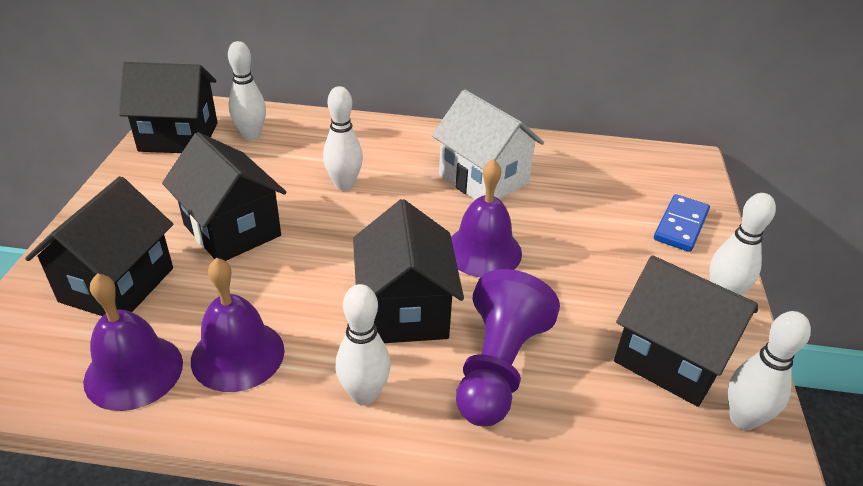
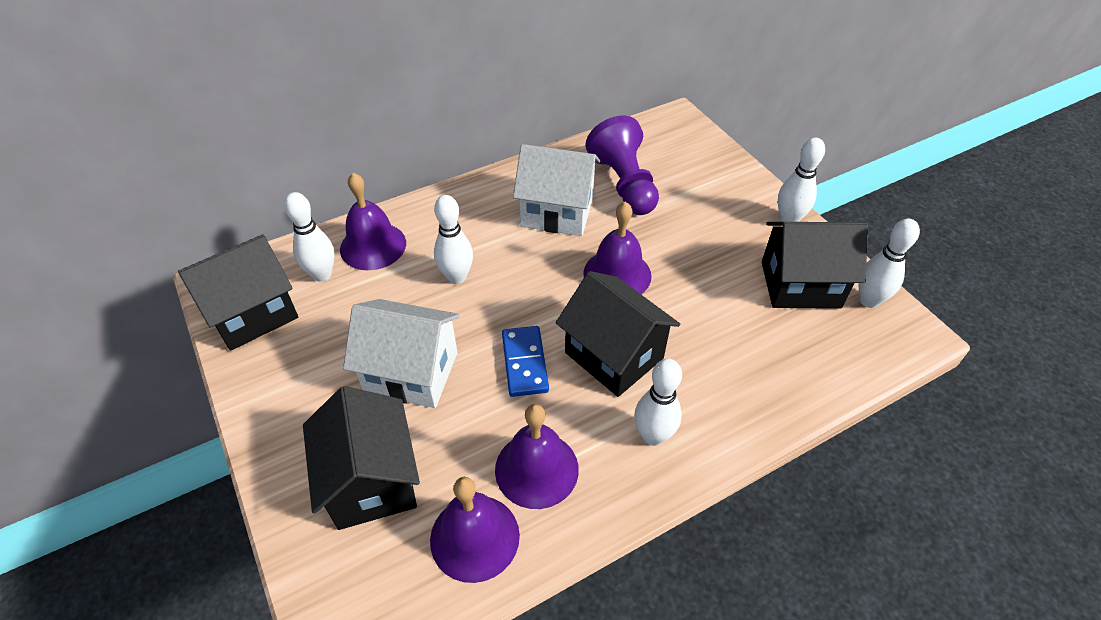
camera: 35 degrees left, 10 degrees up
black house [162,132,286,261] -> white house [343,299,460,408]
purple pawn [456,269,560,426] -> purple pawn moved to [586,116,659,215]
blue domino [654,194,710,252] -> blue domino moved to [502,326,549,397]
none -> purple bell [340,173,406,270]

